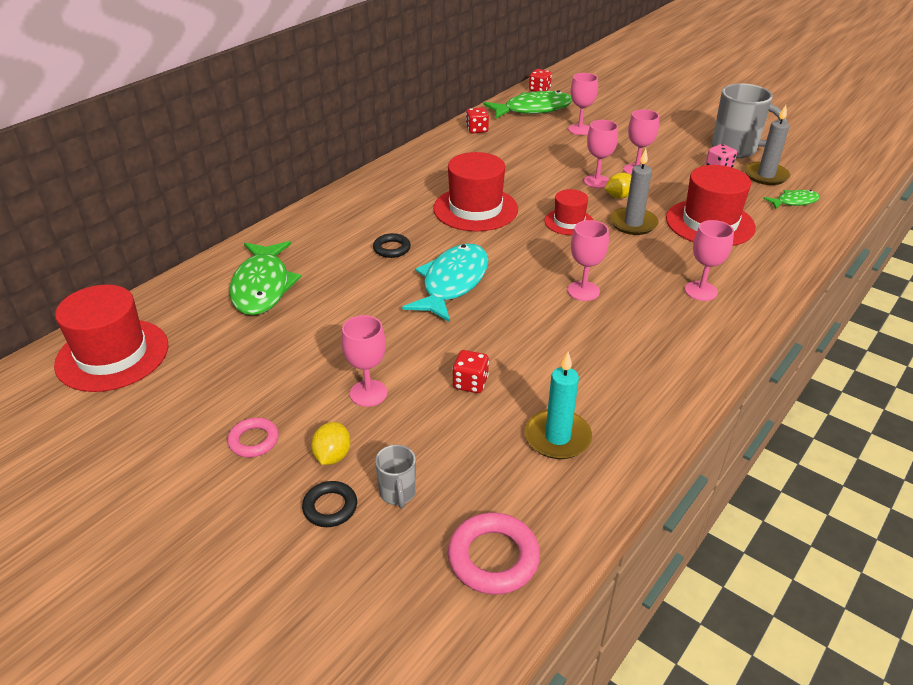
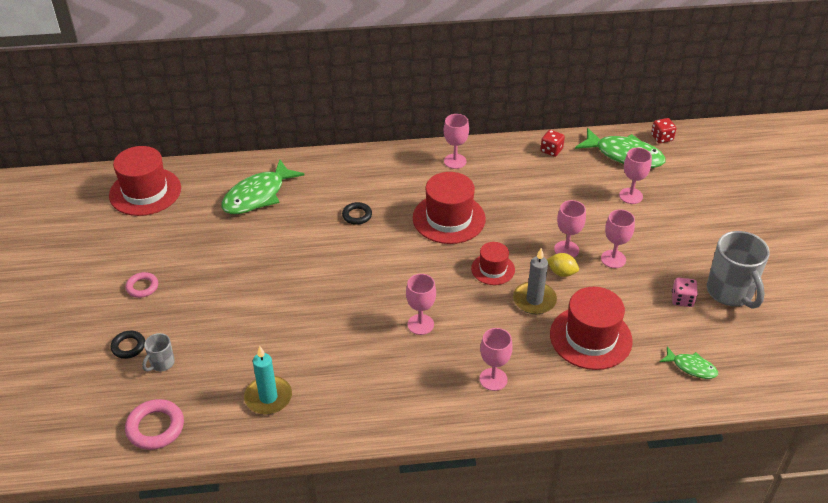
camera: 45 degrees right, 5 degrees up
yellow lemon [311,422,351,465] -> none
pink goblet [341,315,388,407] -> pink goblet moved to [444,114,469,169]
turquoise fish [402,244,489,322] -> none
red dice [452,350,489,393] -> none
grey candle [744,105,790,185] -> none

